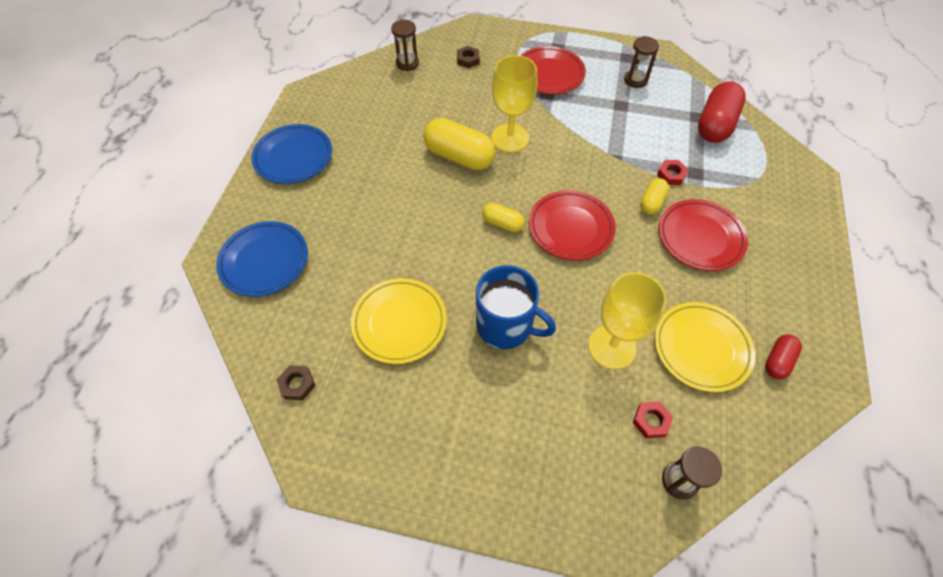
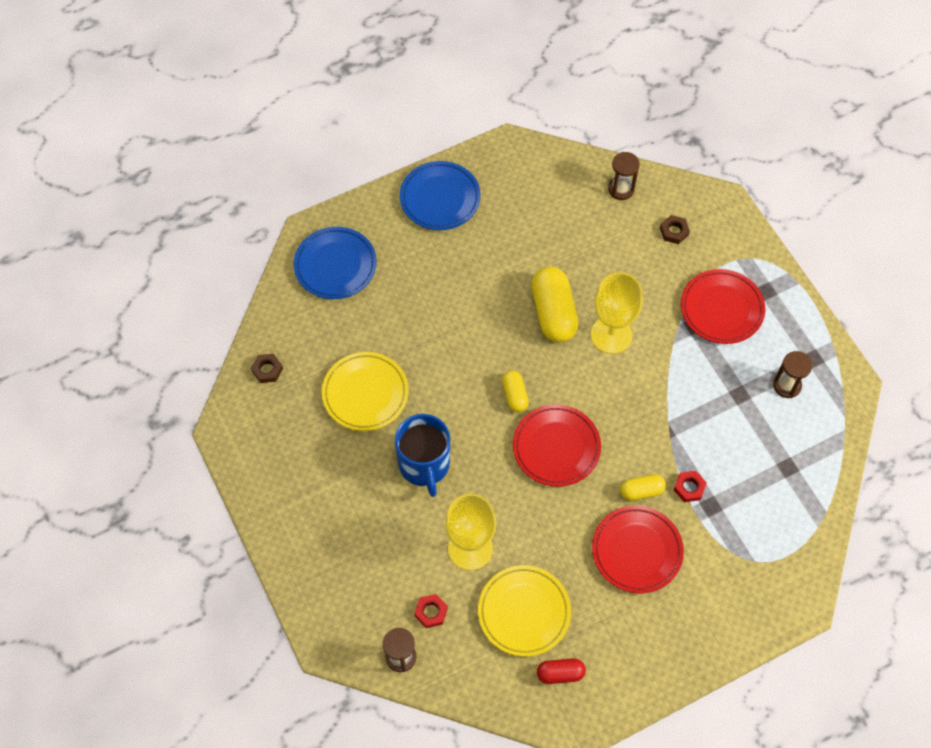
camera: 50 degrees right, 5 degrees up
red capsule [698,81,746,143] -> none

